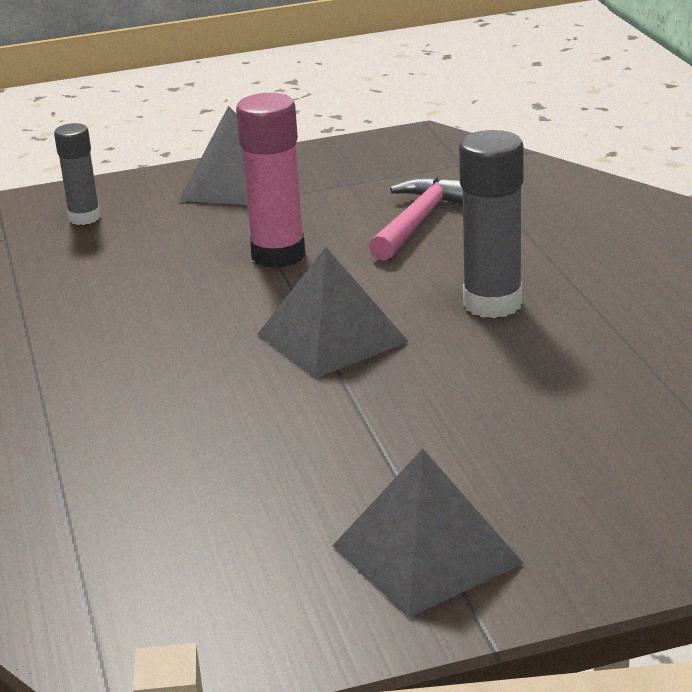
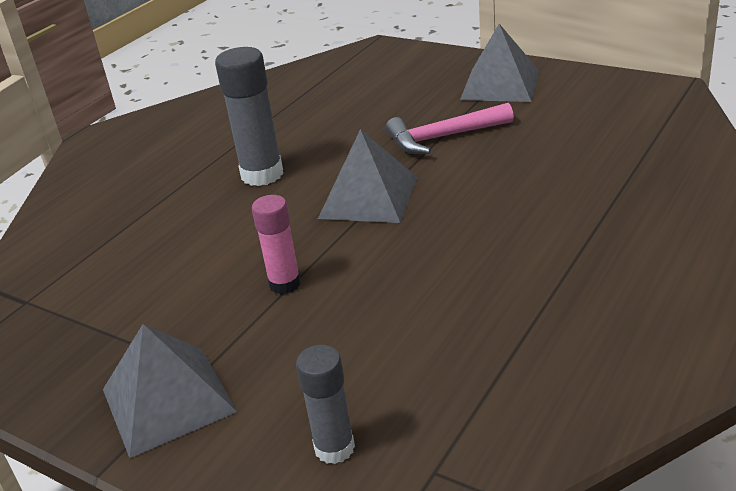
camera: 130 degrees left, 5 degrees up
pink glue stick [236,93,305,268] -> pink glue stick [252,195,301,294], size x0.63
pink hammer [369,177,463,261] -> pink hammer moved to [386,103,514,154]

